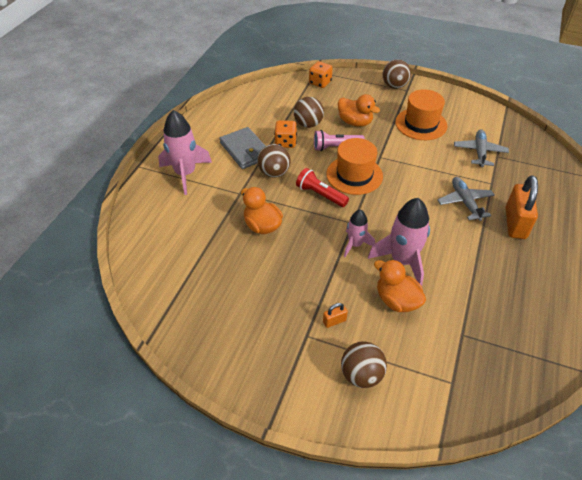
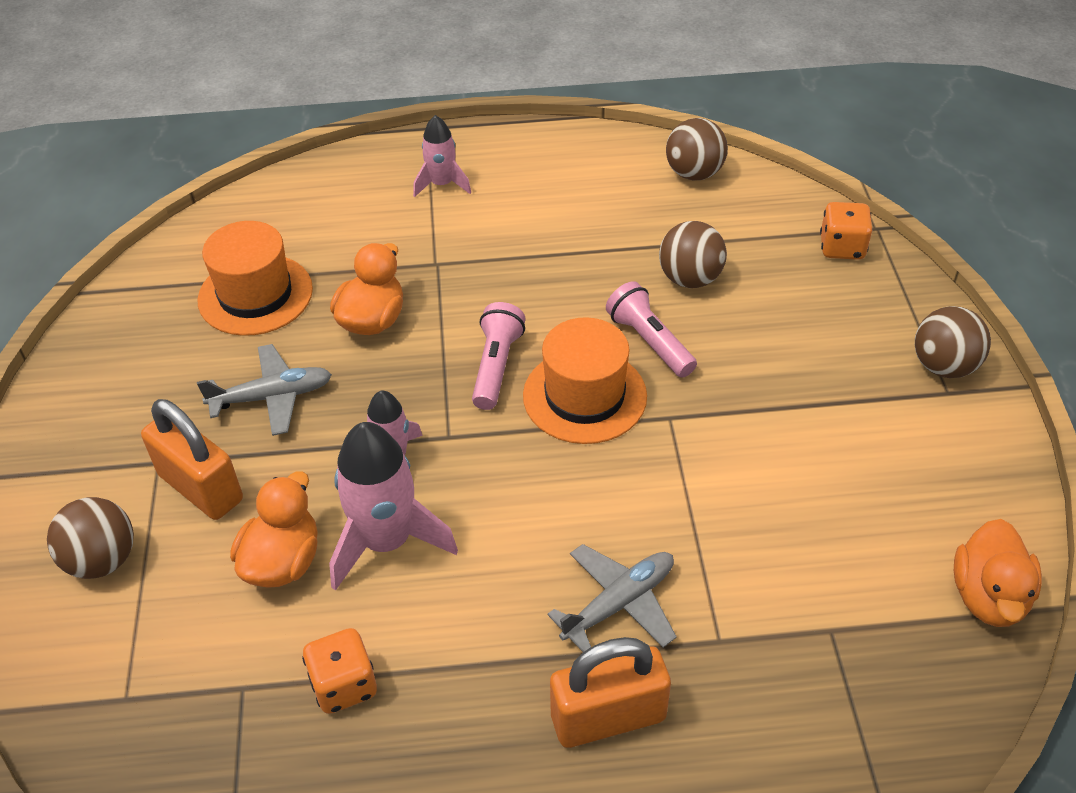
camera: 65 degrees right, 0 degrees up
pink rocket [158,110,212,195] -> pink rocket [413,115,471,197], size x0.59
grey wallet [219,127,265,169] -> none
brown ball [257,144,291,177] -> brown ball moved to [666,118,728,180]
orange dice [274,120,297,148] -> orange dice moved to [302,628,377,714]
red flashlight [296,168,349,207] -> pink flashlight [472,302,525,410]
orange padlock [323,303,348,328] -> orange padlock [141,399,243,520], size x2.25
orange duck [338,94,380,127] -> orange duck moved to [954,519,1042,627]
orange hat [395,89,447,140] -> orange hat moved to [197,221,313,336]
grey plane [454,129,509,167] -> grey plane moved to [197,344,332,436]

